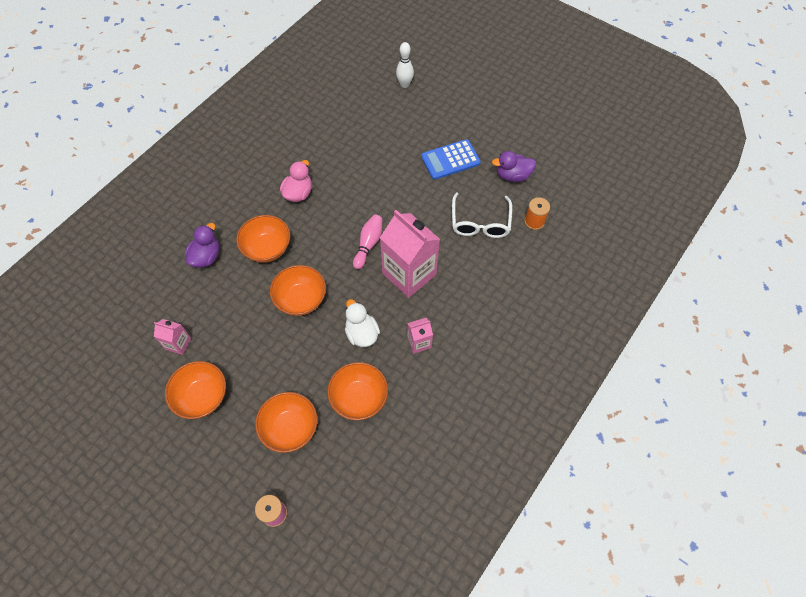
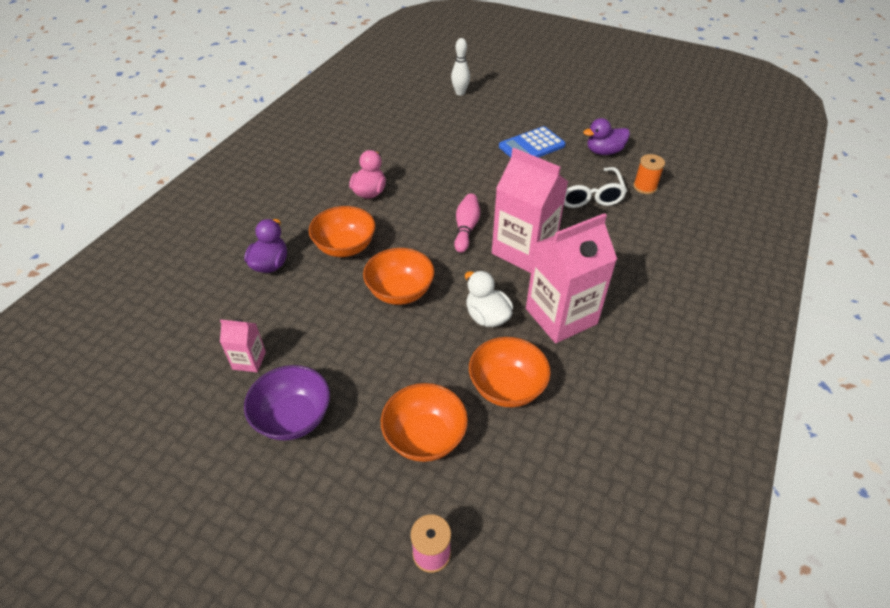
camera: 10 degrees left, 15 degrees down
orange bowl [165,361,226,419] -> purple bowl [244,365,330,441]
pink carton [407,318,433,354] -> pink carton [526,213,617,343], size x2.12

